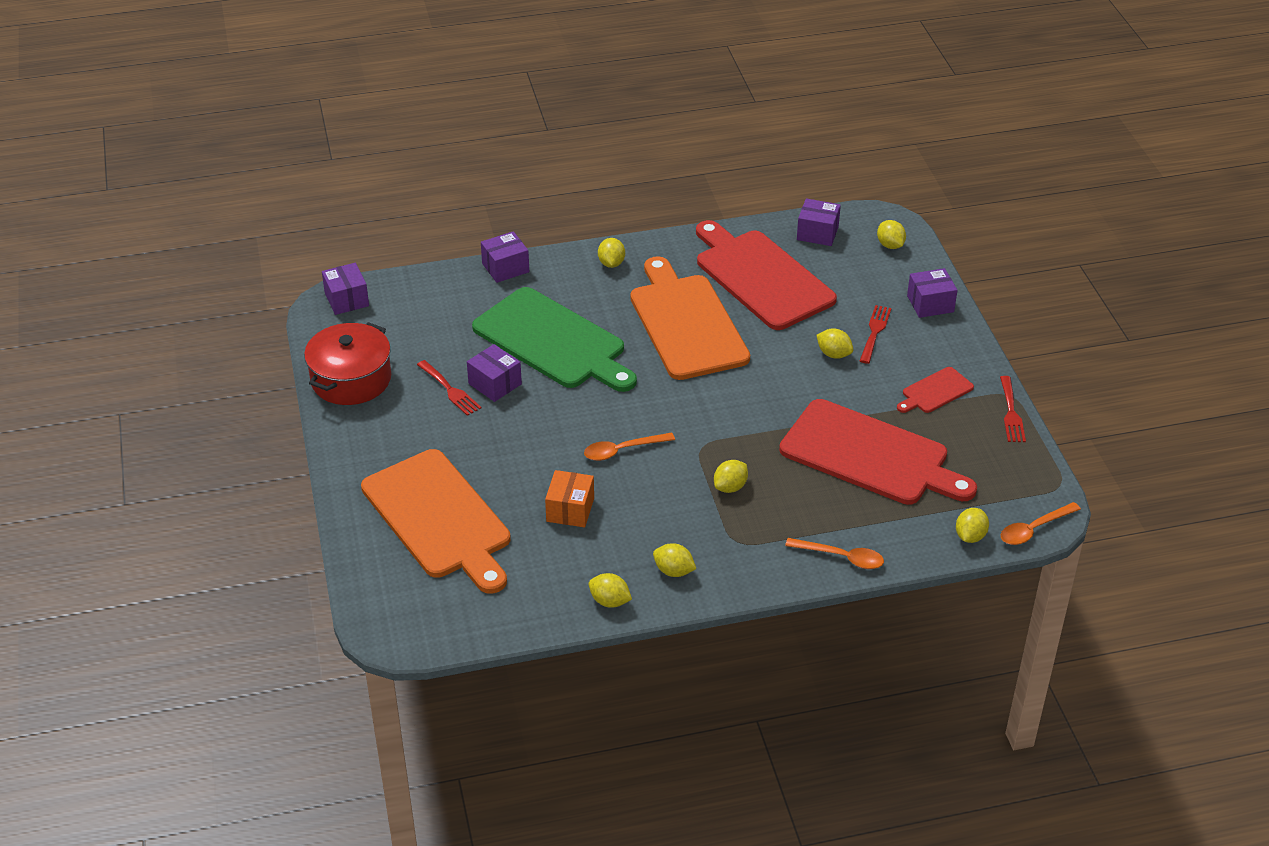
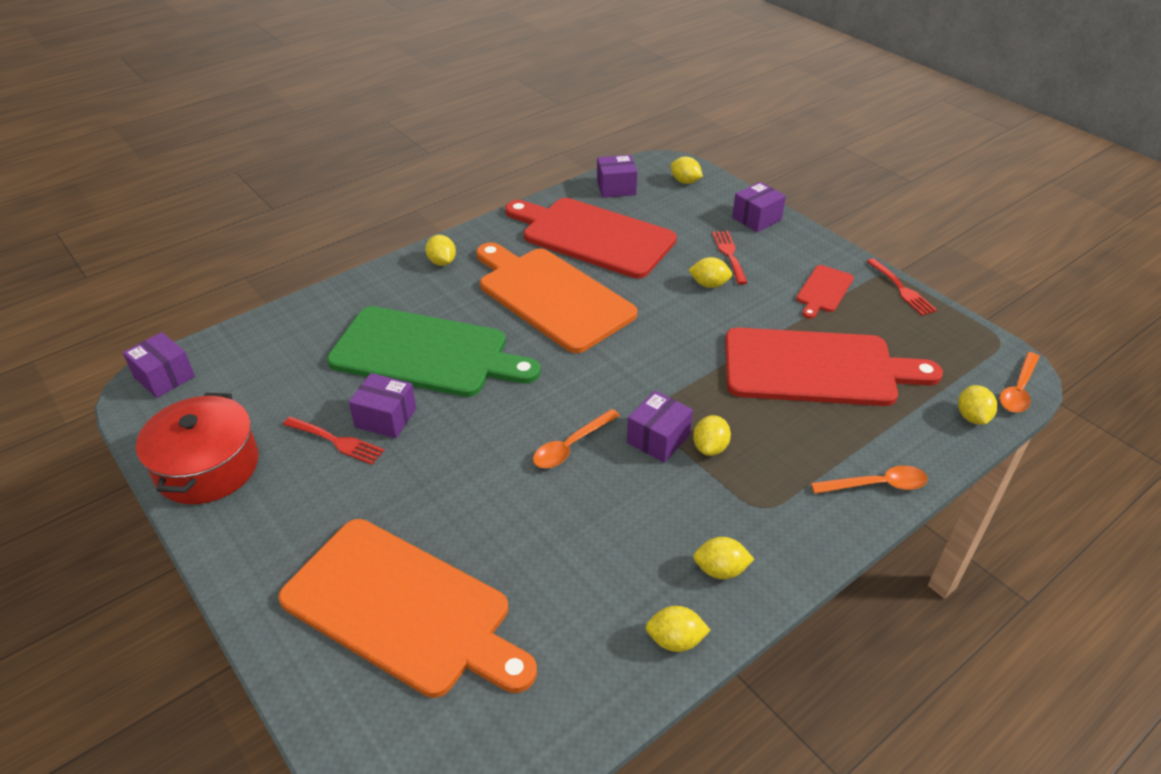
camera: 25 degrees left, 0 degrees up
purple box [481,231,529,283] -> purple box moved to [627,391,693,463]
orange box [545,470,594,527] -> none

